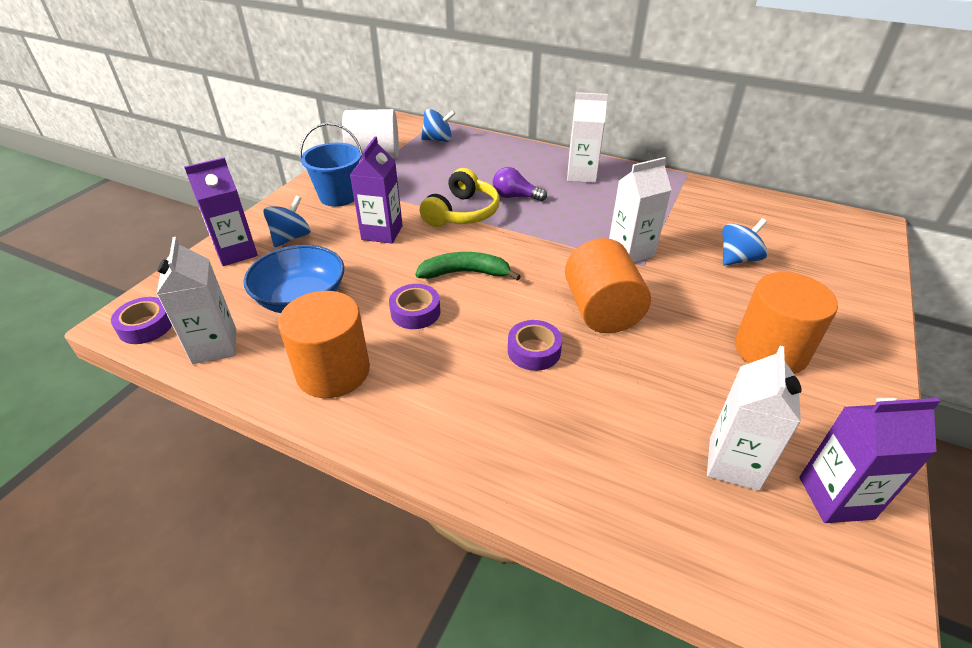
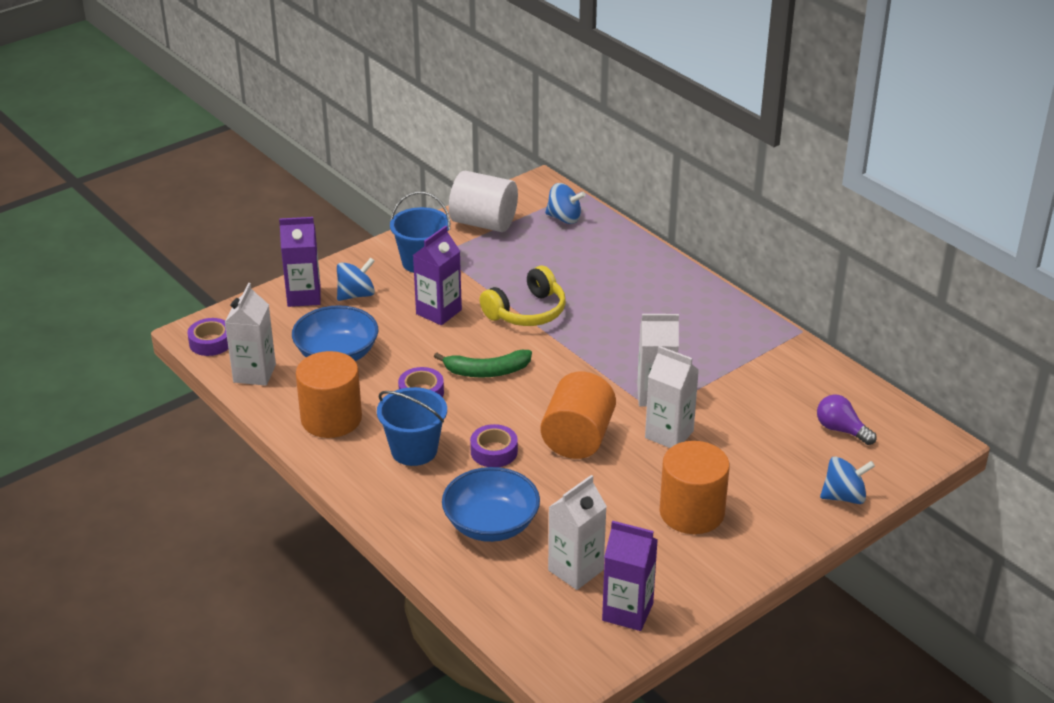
camera: 25 degrees right, 5 degrees down
green banana [415,252,521,281] -> green banana turned 150 degrees clockwise [434,350,532,378]
purple light bulb [493,167,547,201] -> purple light bulb moved to [817,395,877,445]
white carton [567,92,608,183] -> white carton moved to [645,346,699,448]
blue spinning top [722,218,768,266] -> blue spinning top moved to [820,457,875,504]
none -> blue bucket [377,387,447,466]
none -> blue bowl [442,467,540,542]

